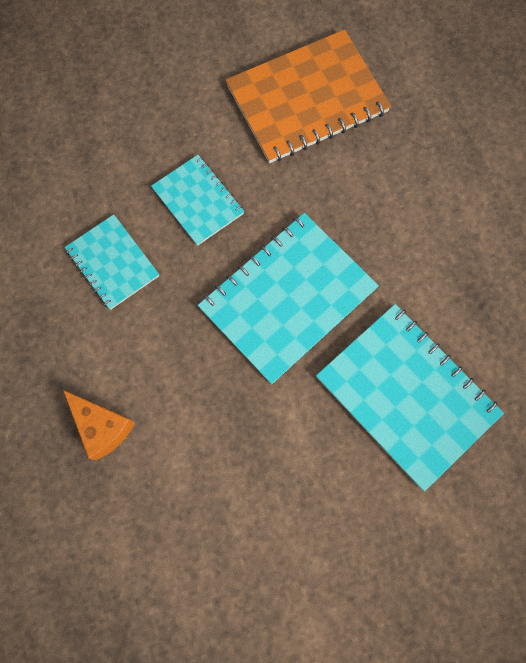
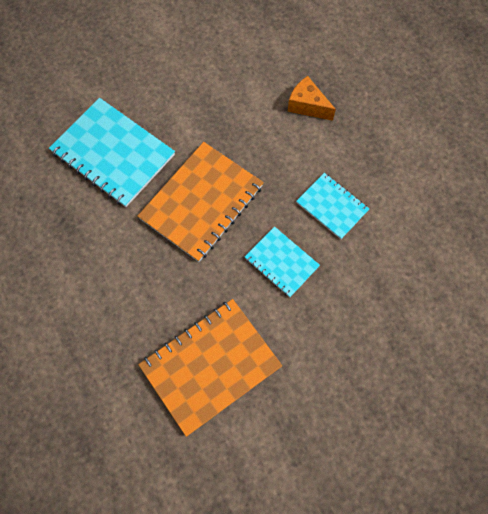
camera: 170 degrees right, 5 degrees down
turquoise notebook [198,213,379,384] -> orange notebook [138,142,264,262]

